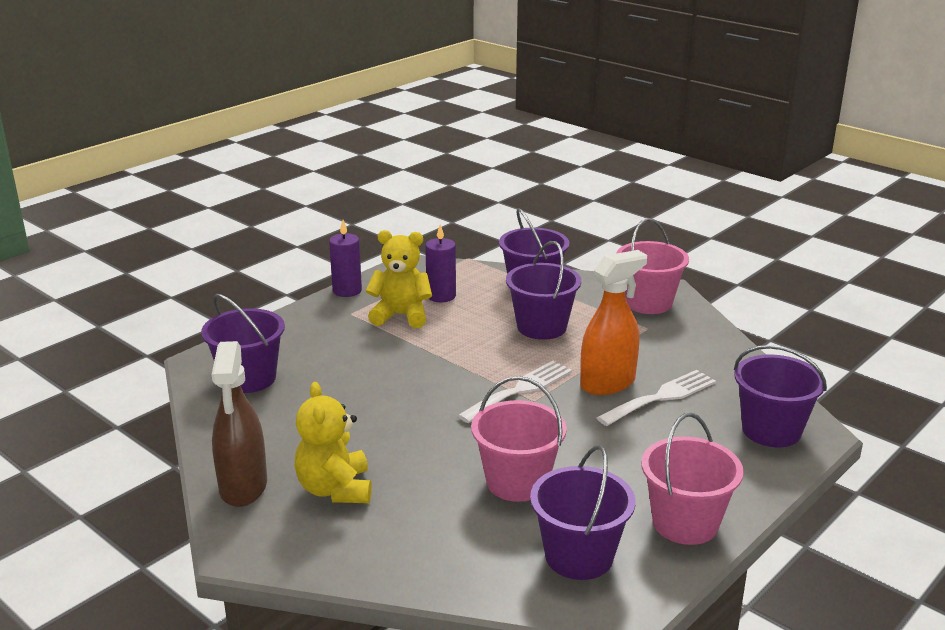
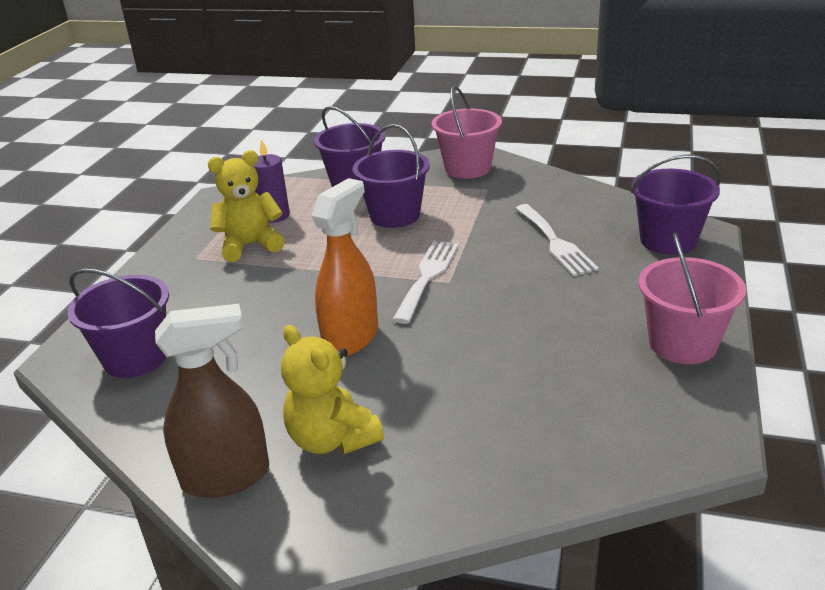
camera: 25 degrees left, 5 degrees up
brown spray bottle [212,341,267,507] -> brown spray bottle turned 75 degrees counterclockwise [155,304,269,498]
purple candle [329,220,362,297] -> none
pink bucket [471,376,567,502] -> none
purple bucket [530,445,635,580] -> none
orange spray bottle [580,250,647,395] -> orange spray bottle moved to [312,178,378,356]
white fork [597,370,716,426] -> white fork turned 135 degrees clockwise [515,204,599,276]

